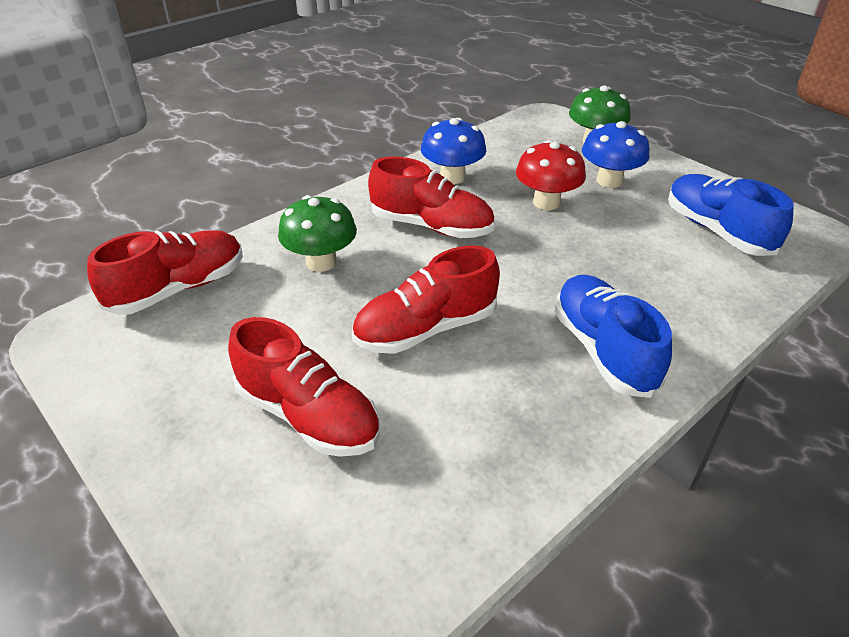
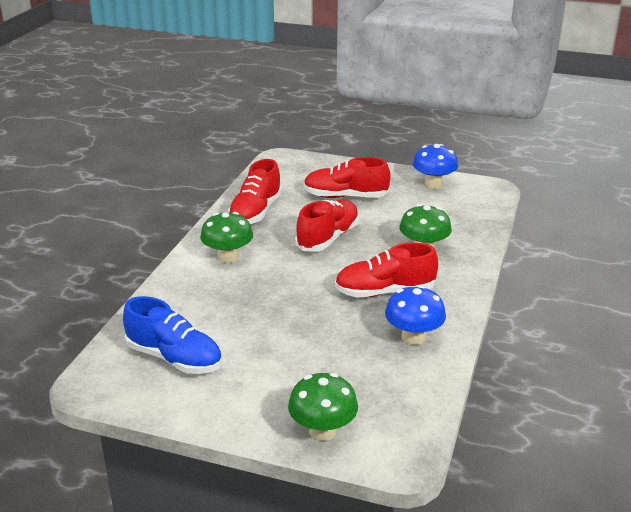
camera: 150 degrees right, 10 degrees down
red shoe [87,230,243,315] -> red shoe moved to [228,159,282,224]
red mushroom [516,140,586,210] -> none
blue shoe [554,275,672,398] -> green mushroom [200,212,253,263]
blue mushroom [582,121,649,188] -> blue mushroom moved to [413,144,458,189]

